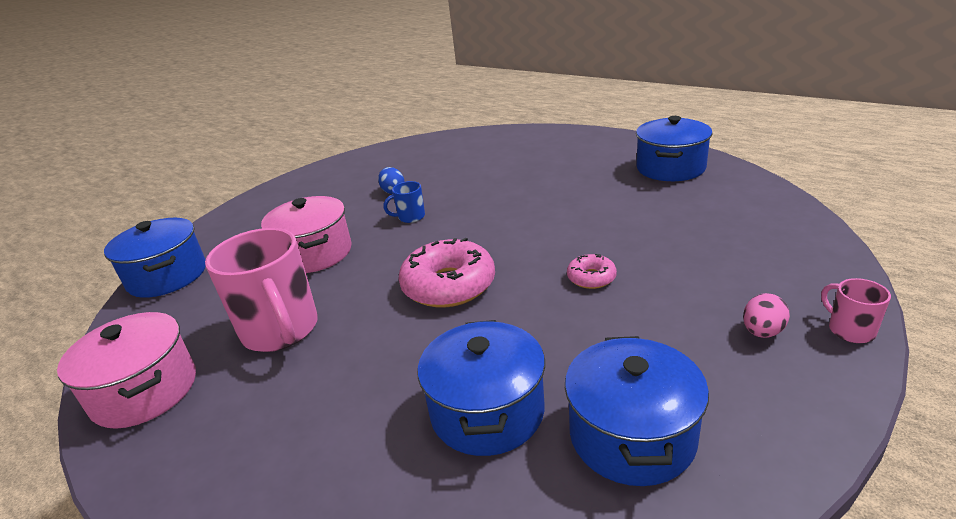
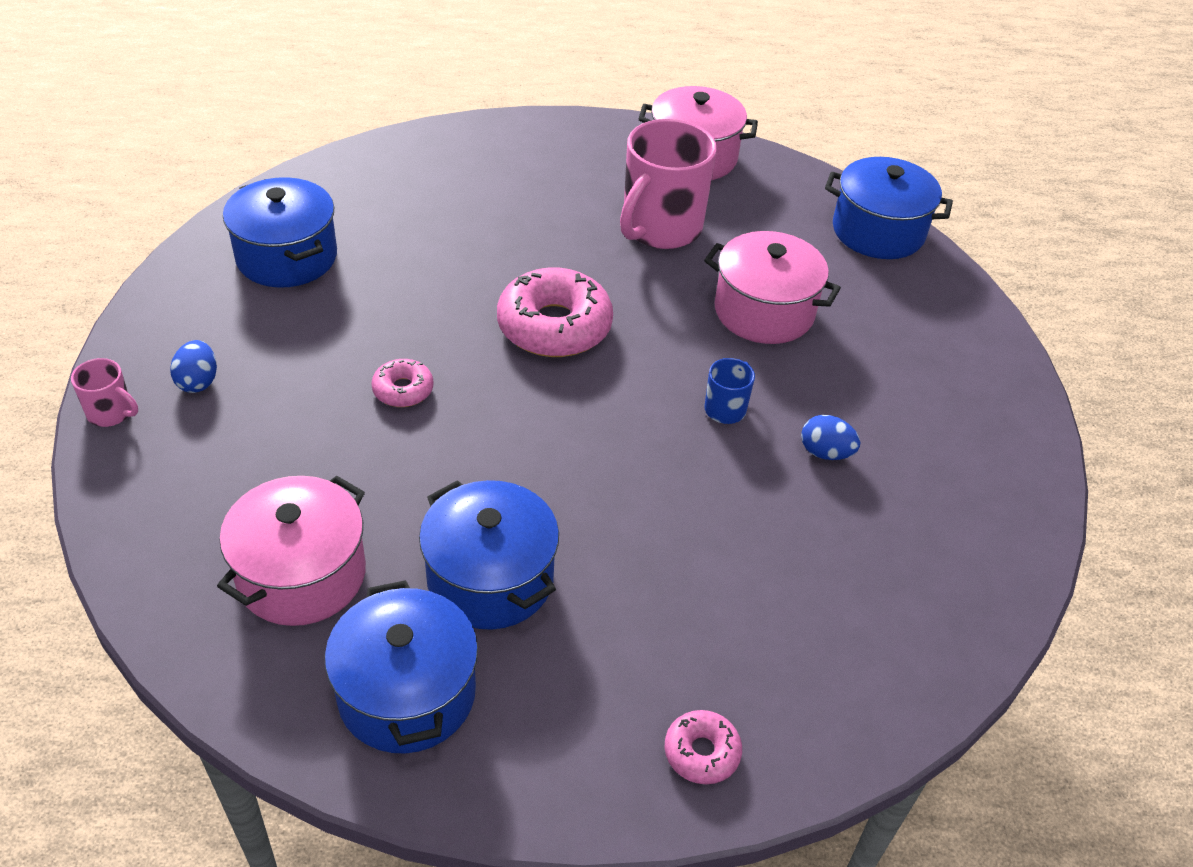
camera: 135 degrees right, 15 degrees up
pink mug [205,228,318,352] -> pink mug turned 75 degrees counterclockwise [620,119,717,249]
blue pot [417,320,545,456] -> blue pot moved to [419,480,559,630]
pink egg [743,293,790,338] -> blue egg [170,340,217,393]
none -> pink pot [217,476,366,626]
none -> pink donut [664,710,742,784]

